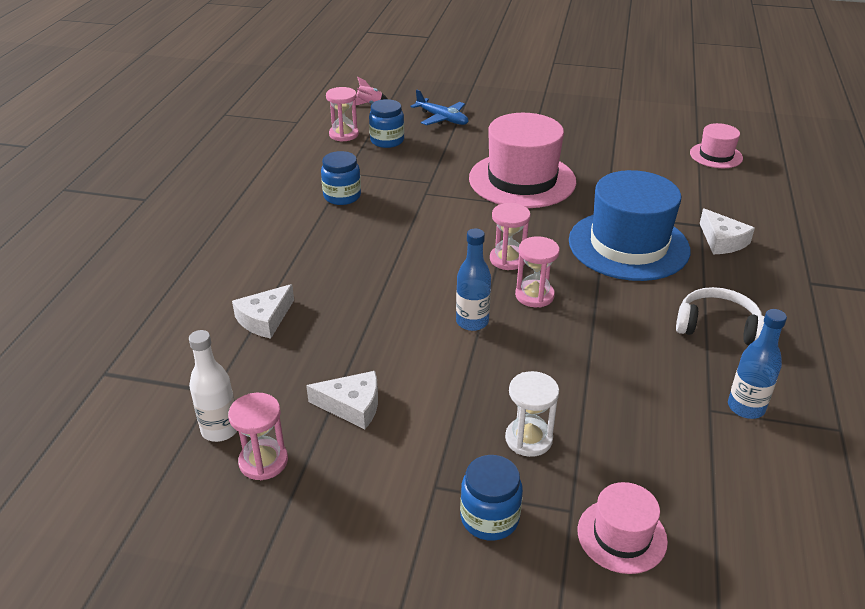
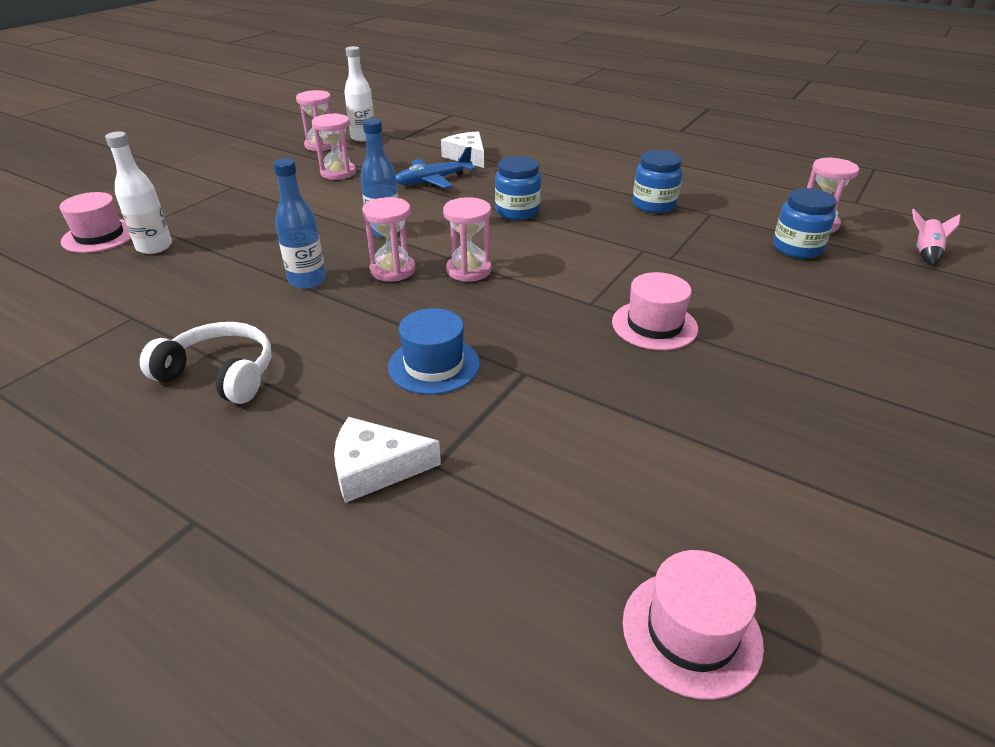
camera: 110 degrees right, 0 degrees up
white cheese [306,371,378,429] -> pink hourglass [312,113,356,180]
blue plane [410,90,469,125] -> blue plane moved to [396,147,476,188]
blue jar [460,455,523,541] -> blue jar moved to [495,156,541,220]
pink hat [469,113,576,208] -> pink hat [612,272,698,350], size x0.50
white hourglass [505,371,559,457] -> none
blue hat [569,170,690,281] -> blue hat [388,308,480,395], size x0.50
white headphones [676,287,765,345] -> white headphones turned 105 degrees counterclockwise [140,322,272,404]
blue bottle [728,309,787,419] -> blue bottle moved to [273,158,326,289]
none -> white bottle [105,131,172,254]

